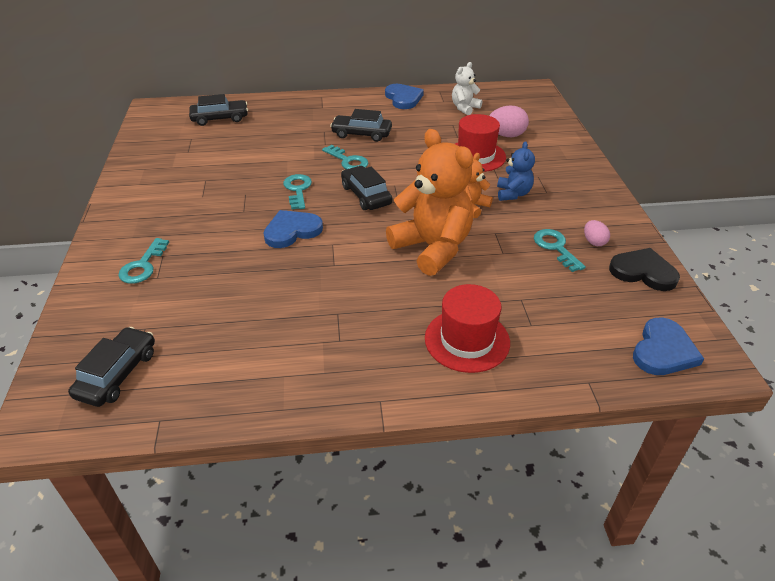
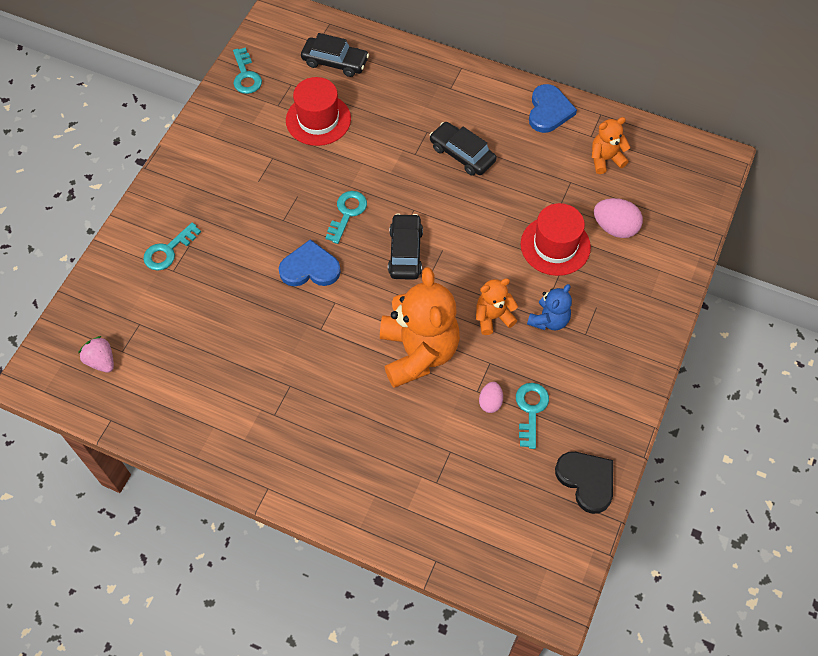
camera: 30 degrees right, 20 degrees up
black car [68,327,155,407] -> pink strawberry [78,336,114,373]
turquoise key [322,145,368,169] -> turquoise key moved to [233,48,262,94]
red hat [425,284,510,373] -> red hat moved to [286,77,351,146]
white teddy bear [452,62,482,115] -> orange teddy bear [592,117,630,174]
pink egg [584,220,610,246] -> pink egg moved to [479,382,503,413]
blue heart [633,318,704,375] -> none

